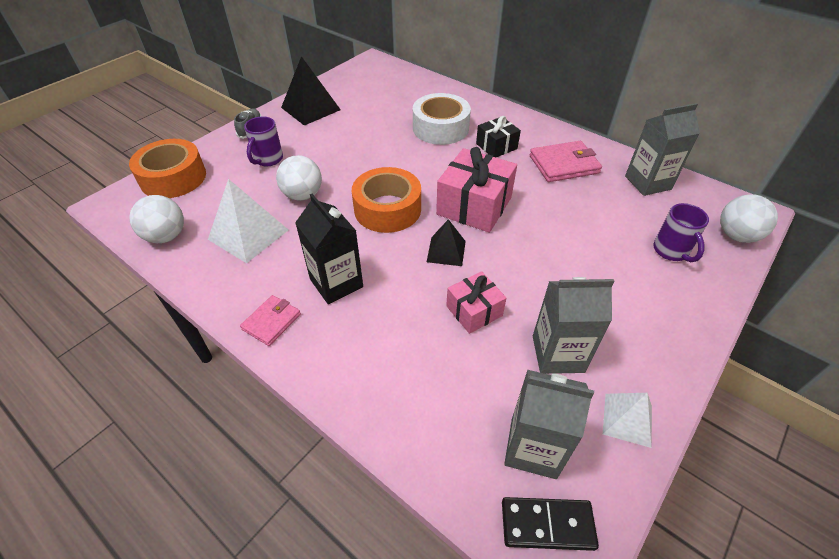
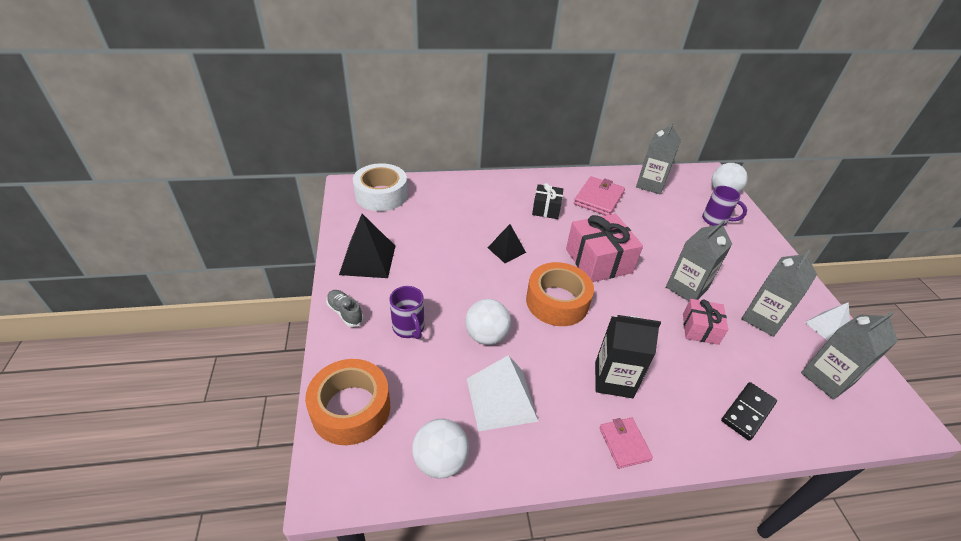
camera: 50 degrees left, 5 degrees down
white tape [413,93,471,145] -> white tape moved to [353,163,408,211]
black pyramid [427,219,466,266] -> black pyramid moved to [488,224,526,263]
black domino [502,497,599,551] -> black domino moved to [721,382,777,441]
none -> grey carton [666,220,732,301]

